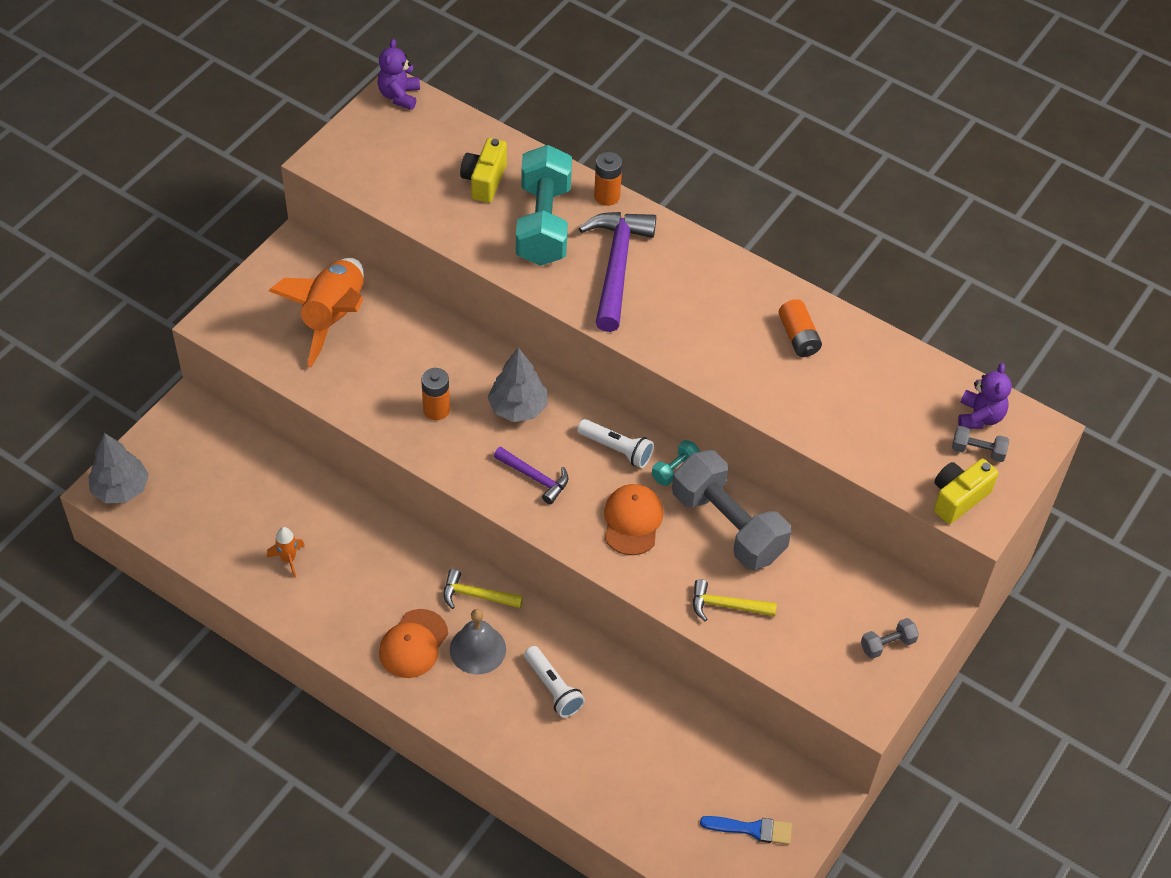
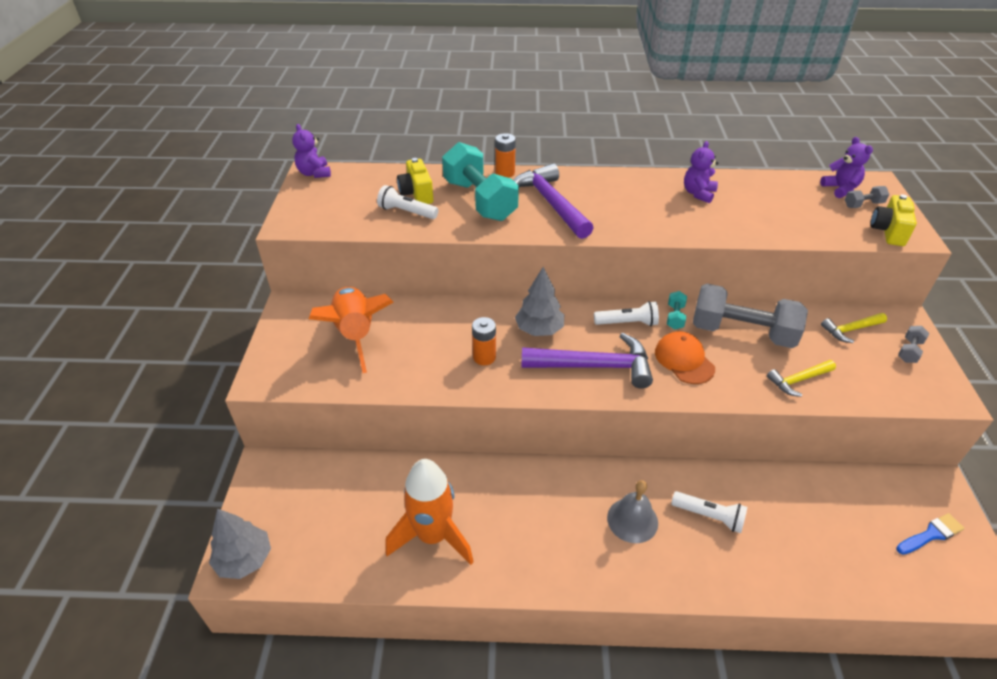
camera: 30 degrees left, 10 degrees down
orange rocket [267,527,305,578] -> orange rocket [385,459,474,565], size x2.35
orange cap [379,609,448,678] -> none
yellow hammer [443,569,523,609] -> yellow hammer moved to [821,313,887,343]
purple hammer [494,447,568,504] -> purple hammer [521,333,653,388], size x1.86
orange battery [779,299,822,357] -> purple teddy bear [684,141,718,203]
none -> white flashlight [377,185,438,219]

